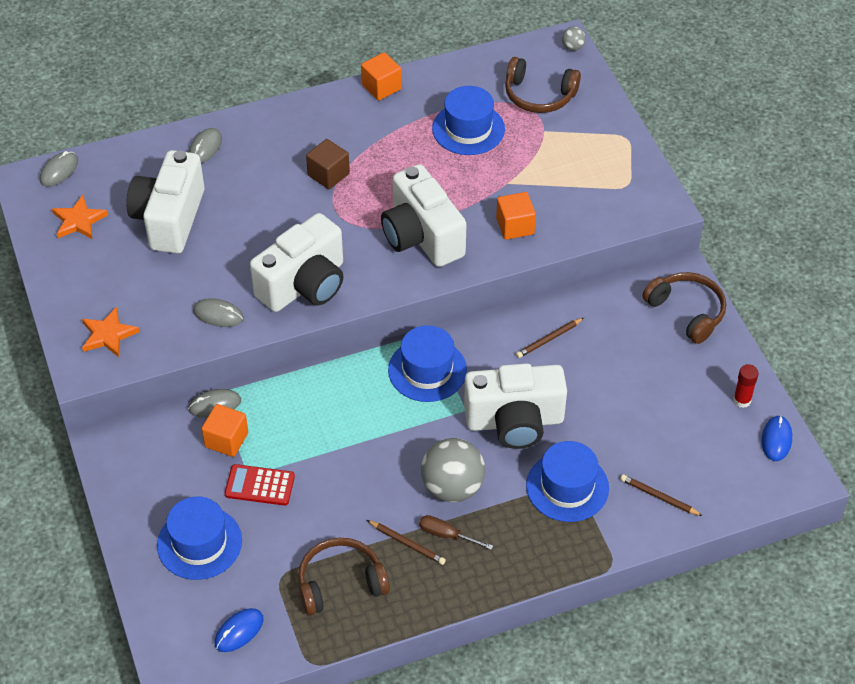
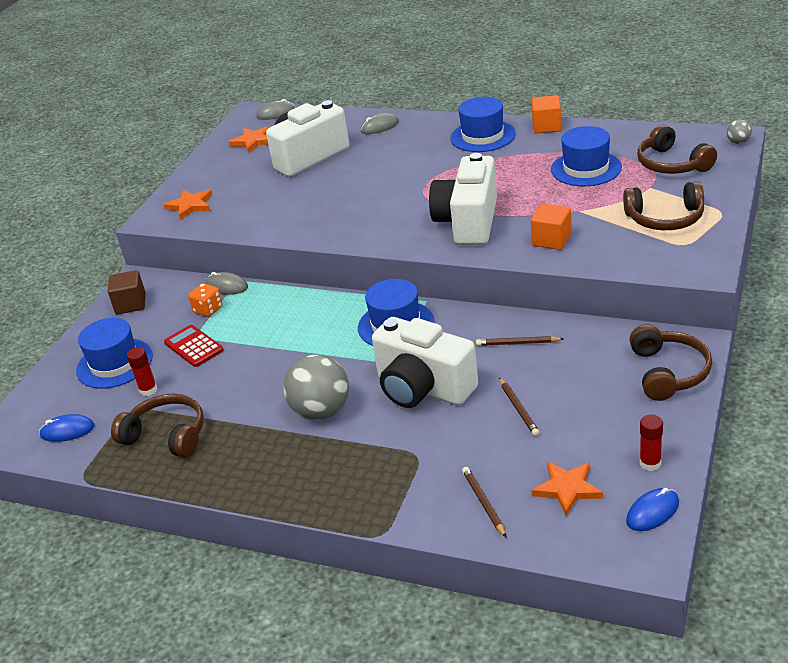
camera: 45 degrees right, 15 degrees down
grey mouse [193,298,244,327] -> none
orange cube [202,404,248,457] -> orange dice [188,283,223,317]
white camera [250,213,343,312] -> none
brown cube [306,139,350,189] -> brown cube moved to [108,270,146,314]
brown pencil [367,520,446,565] -> brown pencil moved to [499,377,540,436]
brown screwdriver [419,515,493,550] -> none
blue hat [526,441,609,522] -> blue hat moved to [450,97,516,152]
none -> red glue stick [127,347,157,396]
none -> orange star [532,461,603,516]
none -> brown headphones [623,181,704,230]

